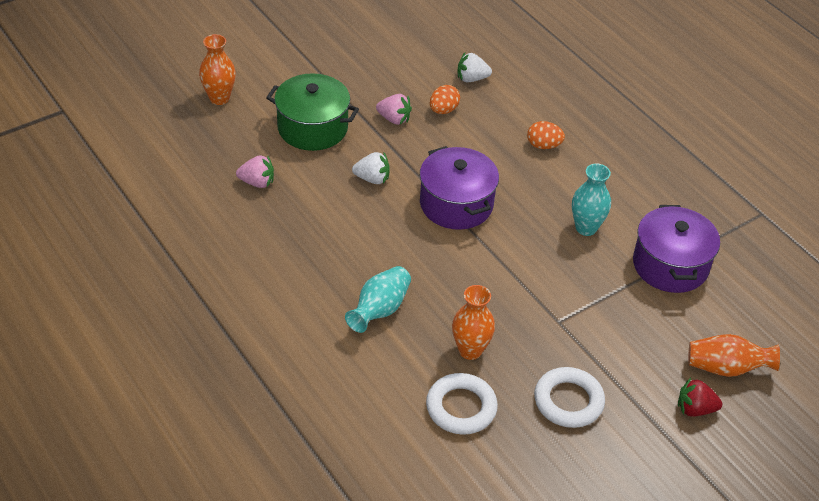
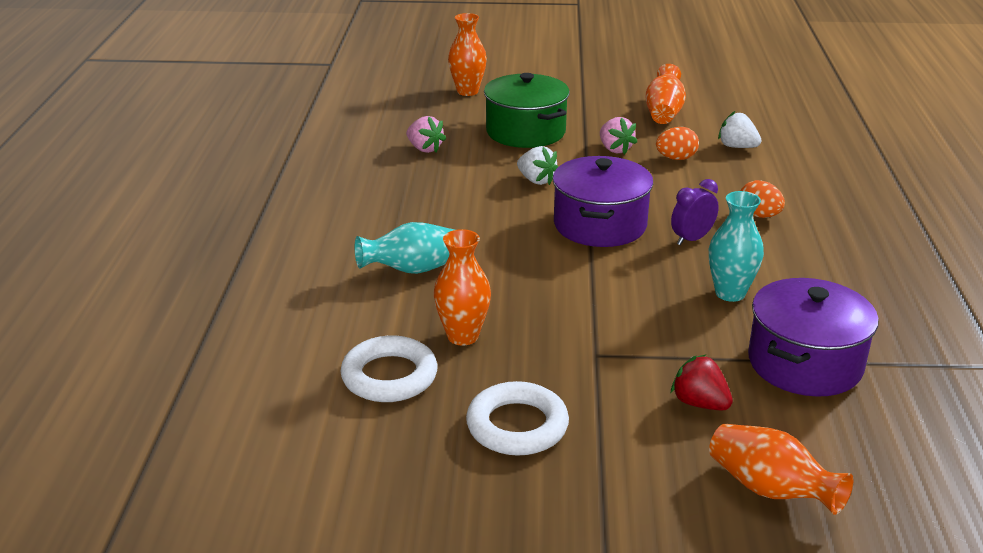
camera: 40 degrees right, 15 degrees down
red strawberry [678,378,722,417] -> red strawberry moved to [671,355,733,411]
none -> orange vase [646,64,686,124]
none -> purple clock [671,179,719,245]

